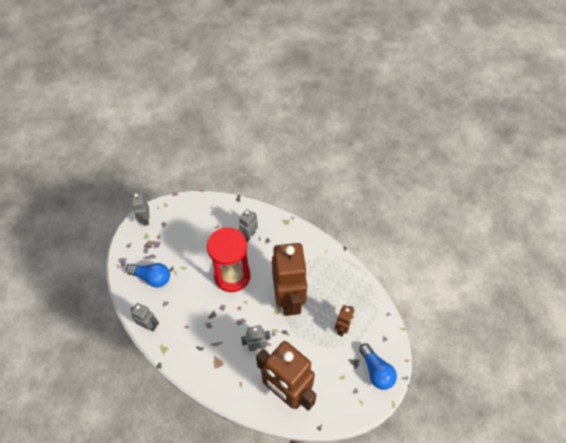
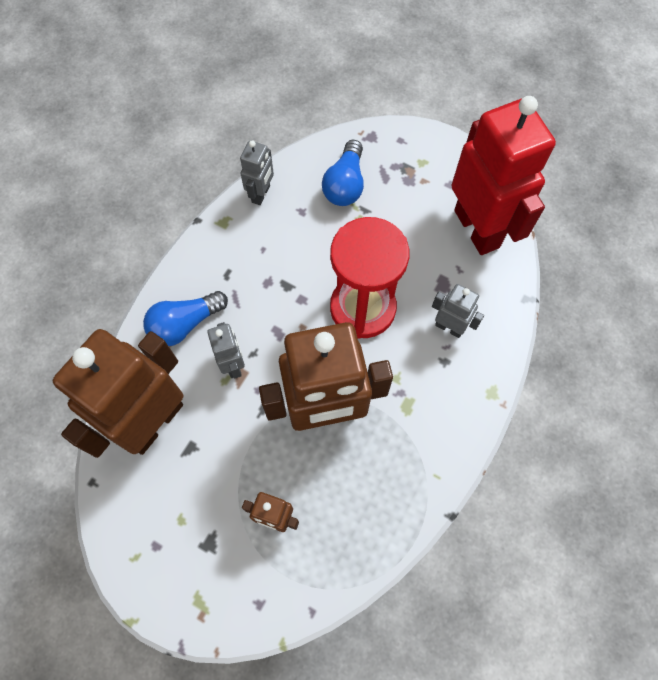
camera: 85 degrees right, 10 degrees up
grey robot [132,193,150,226] -> none
blue light bulb [359,344,397,390] -> blue light bulb moved to [143,291,228,346]
none -> red robot [451,96,556,255]

